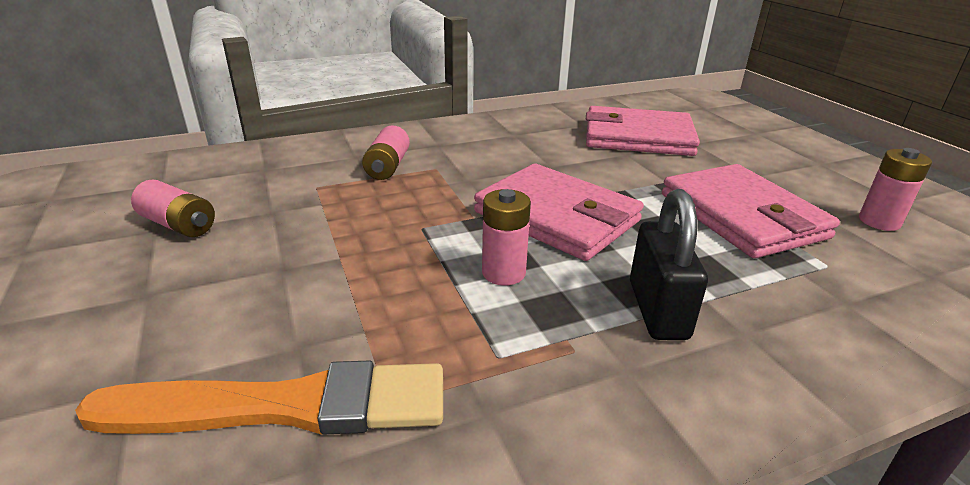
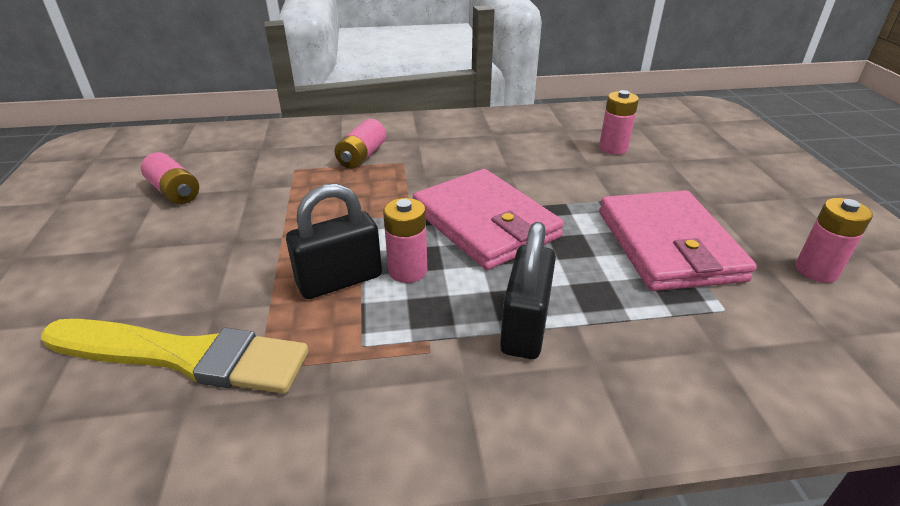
camera: 15 degrees right, 5 degrees up
orange brush [75,361,443,435] -> yellow brush [41,319,309,394]
pink wallet [586,106,700,156] -> pink battery [599,90,639,155]
none -> black padlock [286,183,382,299]

